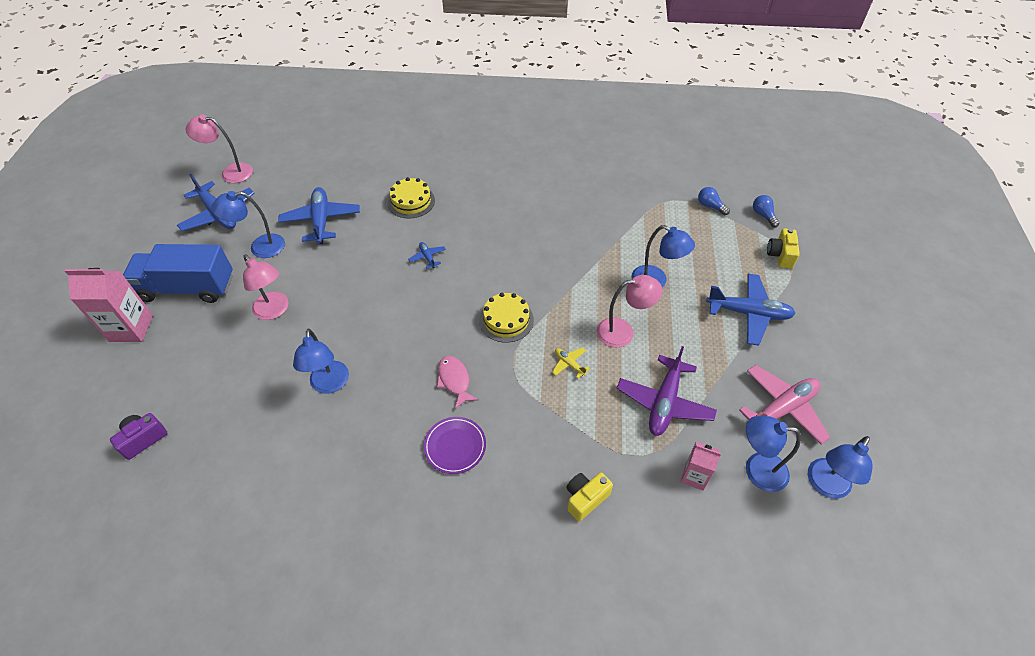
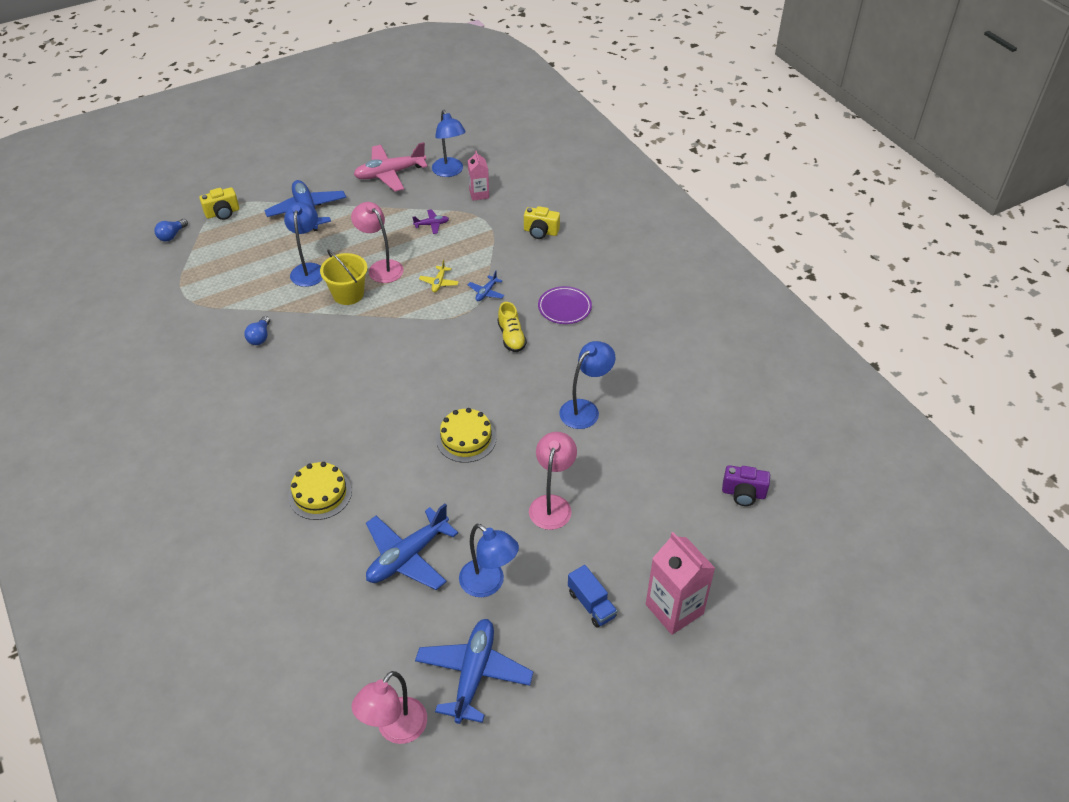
camera: 125 degrees left, 5 degrees down
blue truck [123,244,233,303] -> blue truck [568,565,617,628], size x0.47
pink lamp [186,115,253,183] -> pink lamp turned 60 degrees clockwise [351,671,427,744]
blue plane [408,242,446,269] -> blue plane moved to [468,271,505,301]
pink fish [437,356,479,409] -> yellow shoe [497,302,527,352]
yellow cake [479,293,534,343] -> yellow cake moved to [436,408,496,463]
purple plane [617,346,717,436] -> purple plane [412,209,449,234], size x0.46
blue light bulb [698,187,730,215] -> blue light bulb moved to [244,316,270,345]
pink plane [739,365,831,444] -> pink plane turned 45 degrees counterclockwise [354,142,428,192]
blue lamp [808,436,873,499] -> none
none -> yellow bucket [320,249,368,305]

